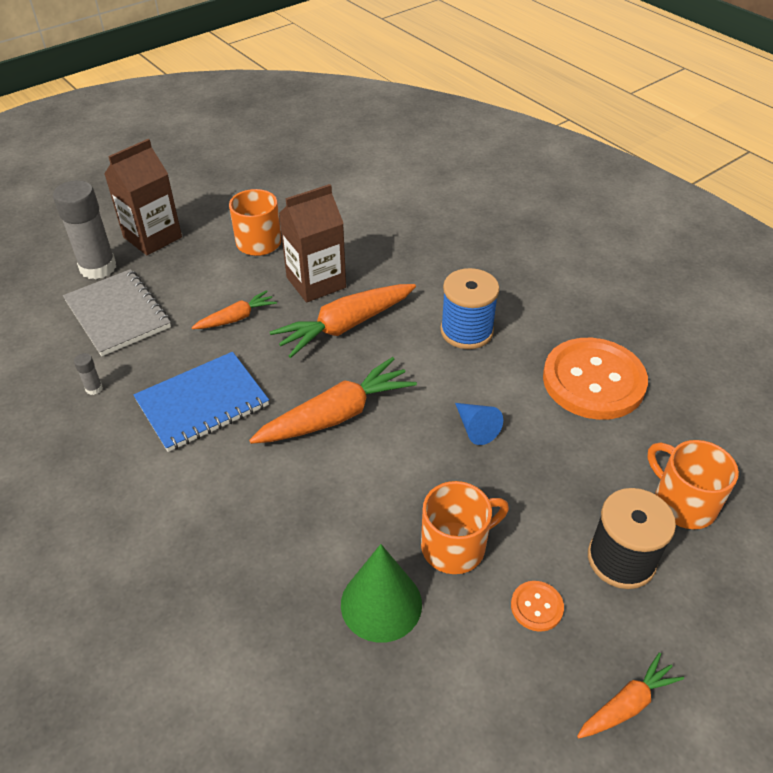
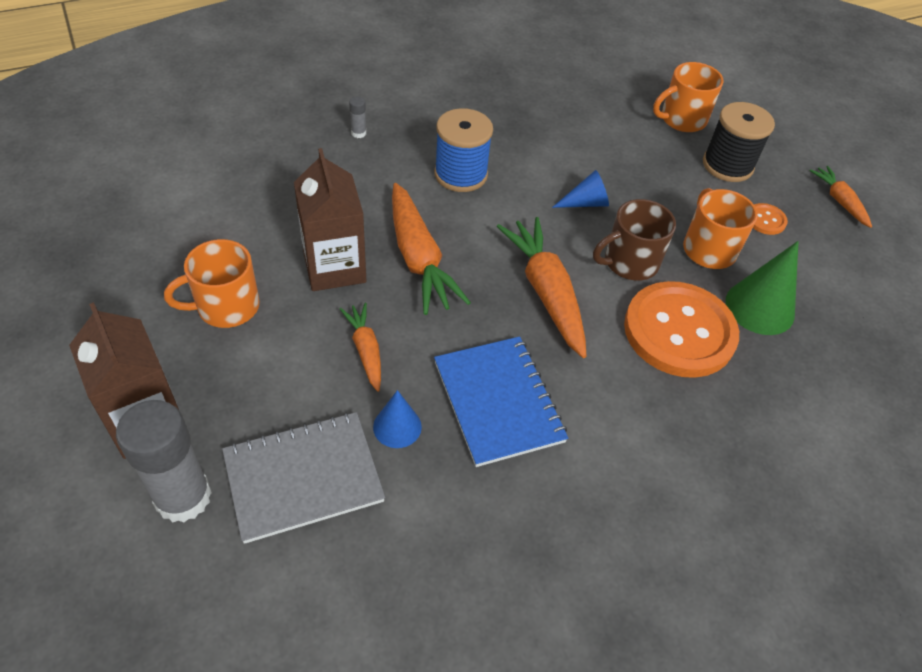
camera: 80 degrees left, 5 degrees up
grey glue stick [74,353,103,395] -> grey glue stick moved to [349,96,366,138]
orange button [543,338,648,420] -> orange button moved to [624,281,739,378]
none -> blue cone [373,390,422,448]
none -> brown mug [593,199,676,281]

